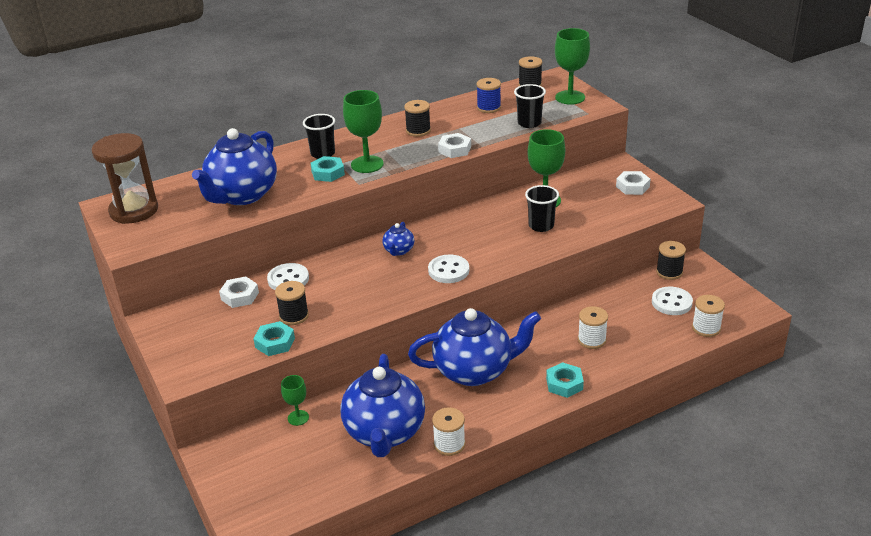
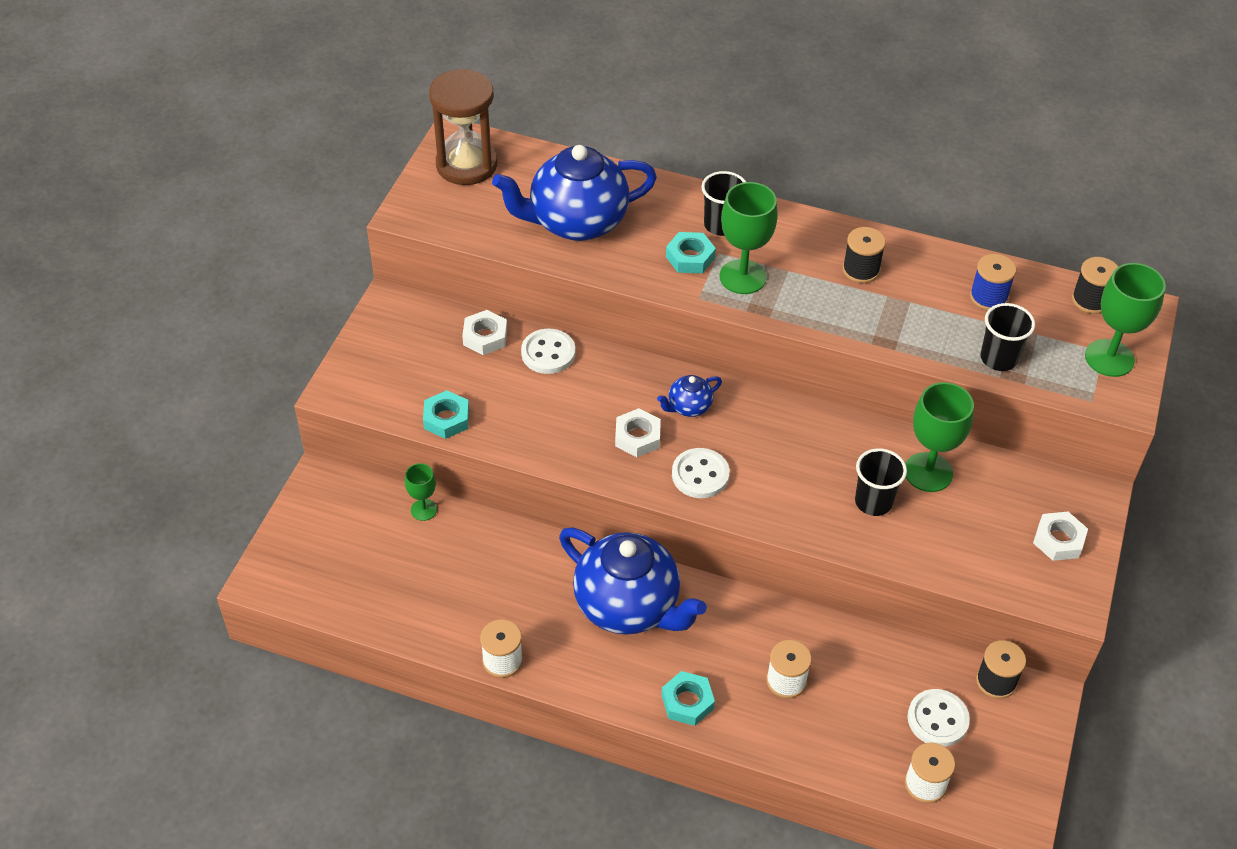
camera: 45 degrees right, 15 degrees up
black spool [275,281,309,325] -> none
blue teapot [340,354,425,457] -> none
white nut [438,133,471,158] -> white nut moved to [615,408,661,457]

